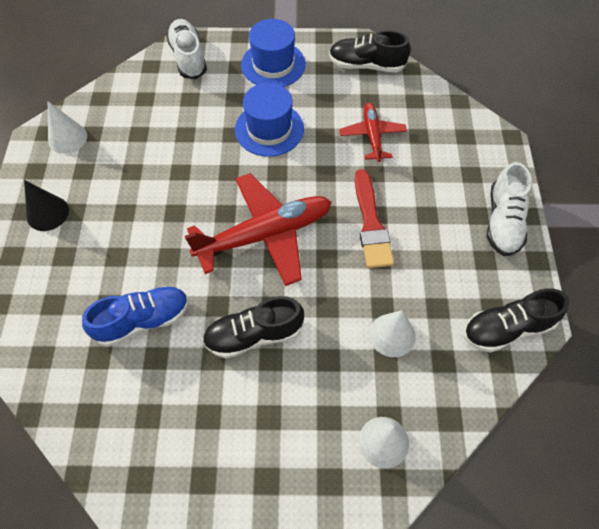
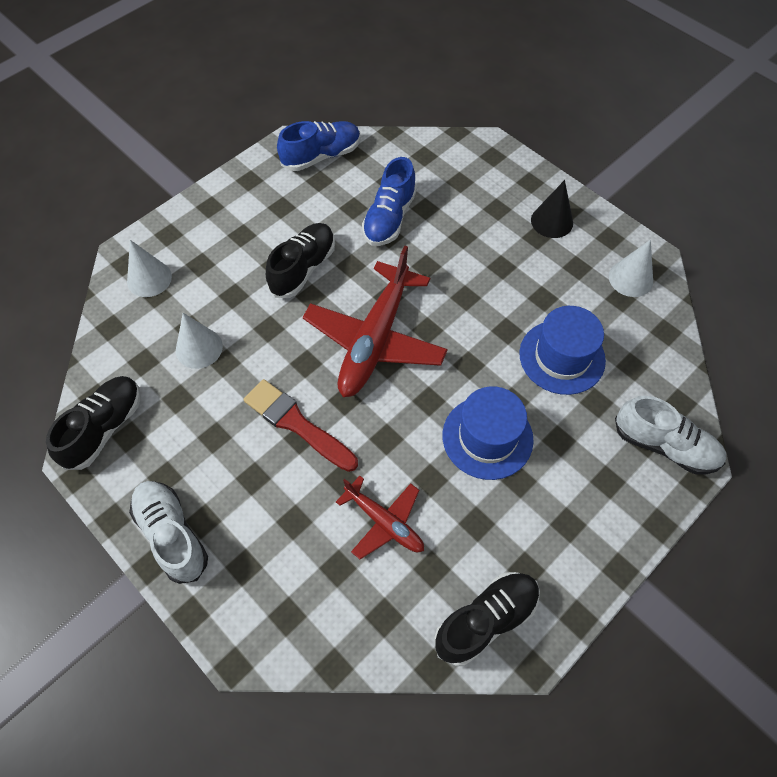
camera: 135 degrees right, 0 degrees up
blue hat [241,19,306,87] -> blue hat moved to [519,306,606,395]
none -> blue shoe [277,121,361,171]

